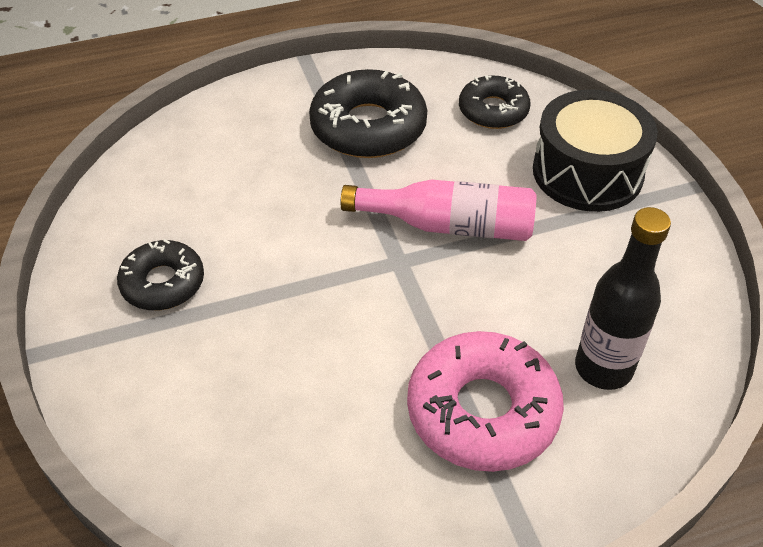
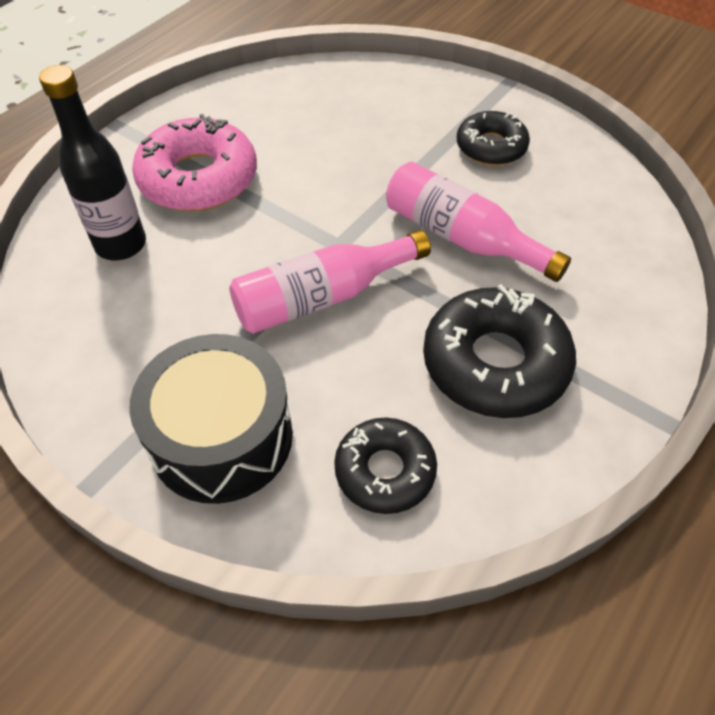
camera: 145 degrees right, 5 degrees up
none -> pink bottle [386,162,571,282]

